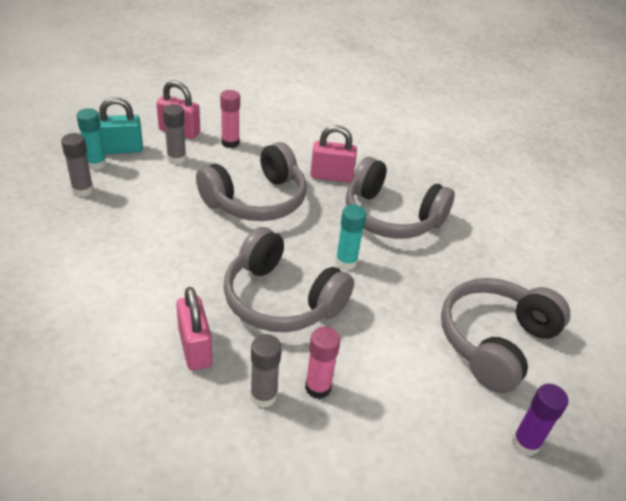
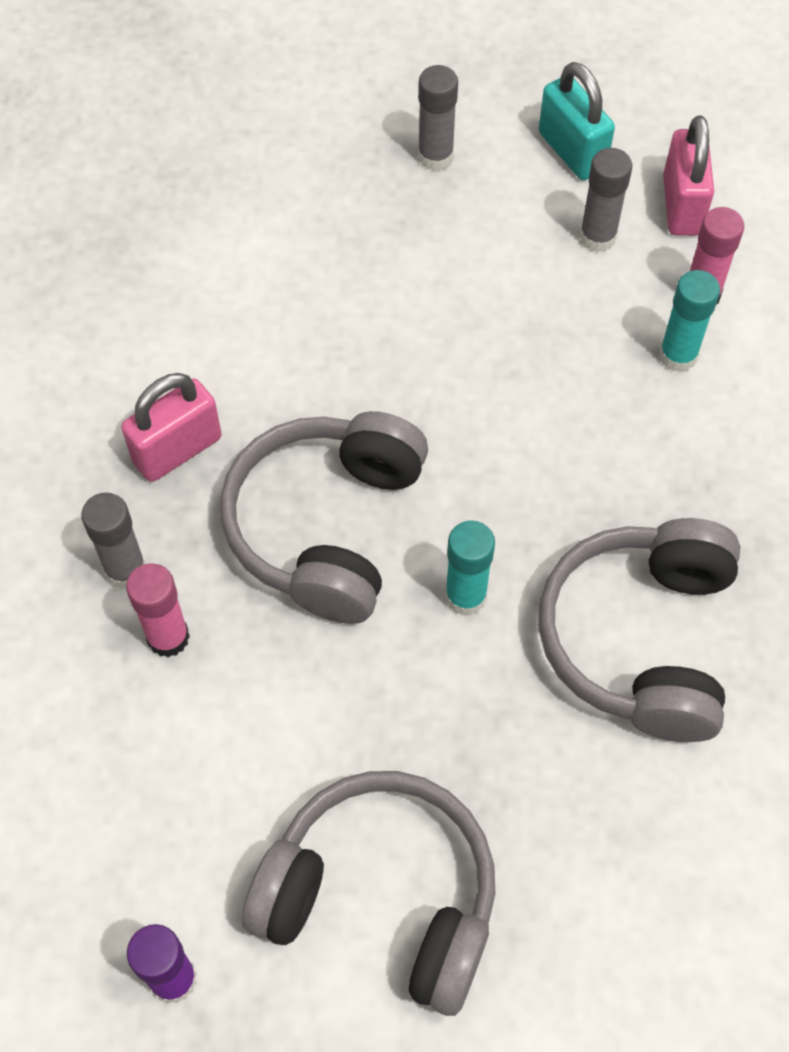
camera: 75 degrees right, 20 degrees up
turquoise glue stick [77,108,106,170] -> turquoise glue stick moved to [659,270,720,372]
grey headphones [196,142,307,221] -> none
pink padlock [310,125,357,182] -> none

